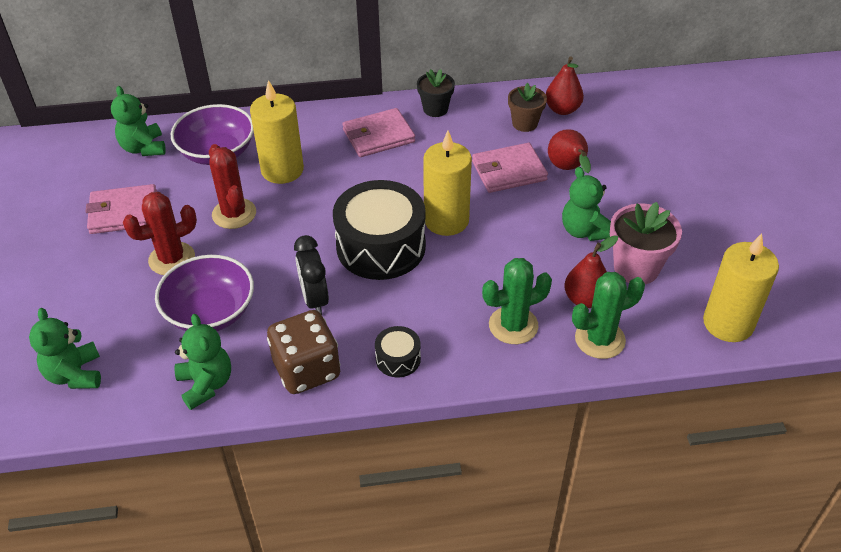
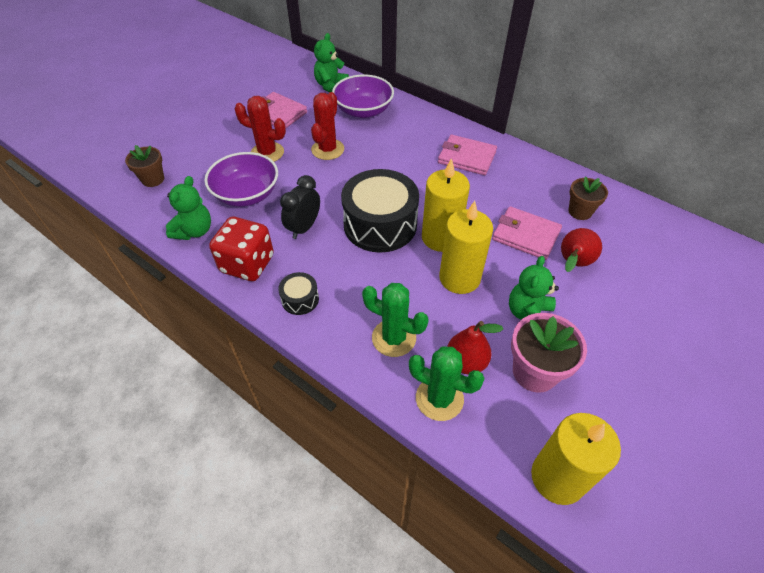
camera: 45 degrees right, 5 degrees up
green teddy bear [29,308,101,389] -> brown flower pot [125,145,164,187]
yellow candle [250,80,304,184] -> yellow candle moved to [439,201,493,294]
brown dice [267,310,340,394] -> red dice [209,217,274,281]
black flower pot [417,69,455,117] -> none
red pear [546,56,584,115] -> none

